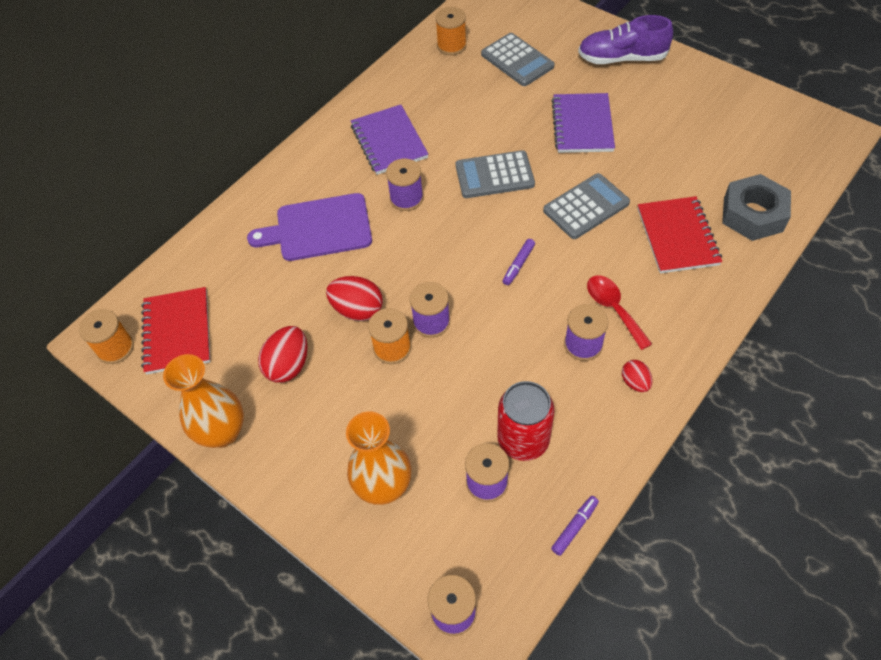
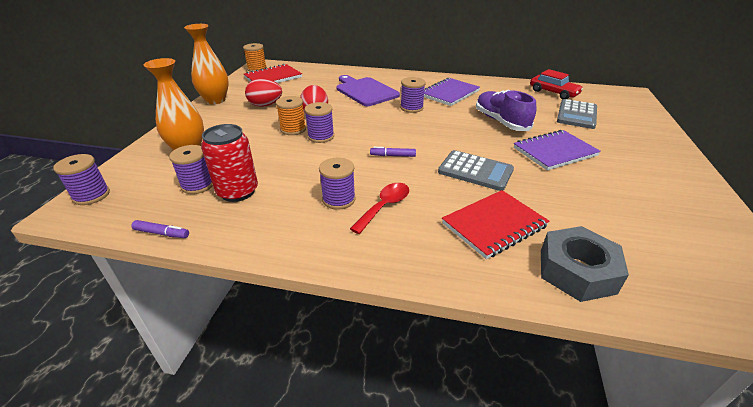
camera: 60 degrees right, 20 degrees down
orange spool [435,7,467,55] -> red car [530,69,583,99]
grey calculator [456,150,535,198] -> none
purple shoe [578,15,673,64] -> purple shoe moved to [476,89,536,131]
red egg [622,360,652,392] -> none

